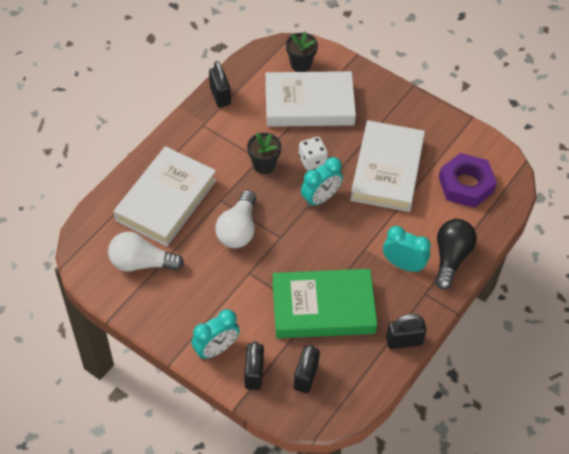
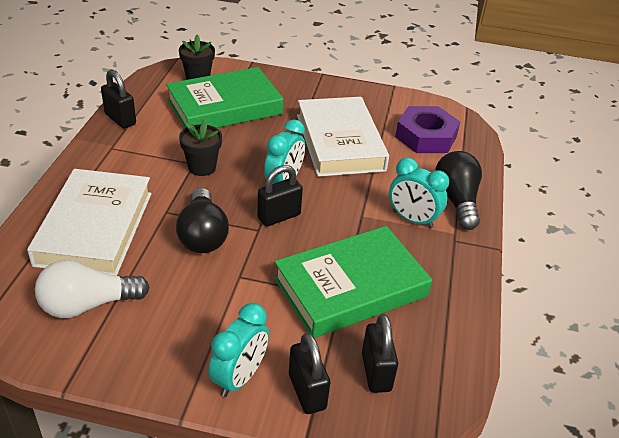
camera: 25 degrees left, 15 degrees down
white light bulb [215,190,256,248] -> black light bulb [176,188,229,253]
white book [265,71,356,127] -> green book [166,67,284,128]
white dice [299,137,328,170] -> none
turquoise clock [383,226,431,273] -> turquoise clock turned 150 degrees counterclockwise [389,158,449,229]
black padlock [386,314,427,349] -> black padlock moved to [257,165,303,226]

